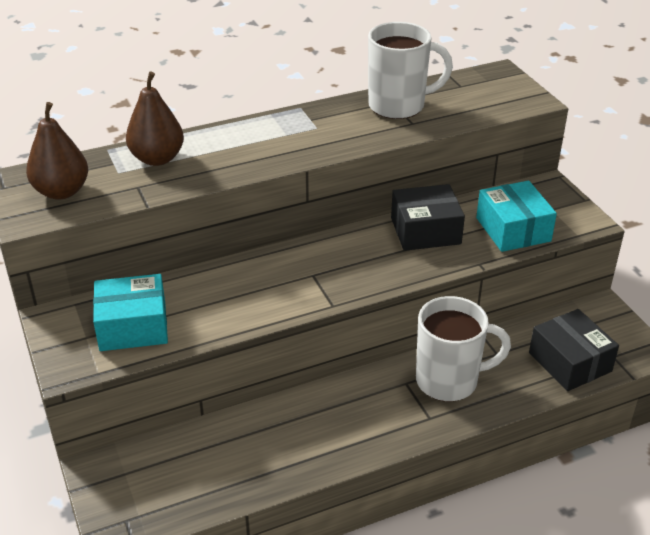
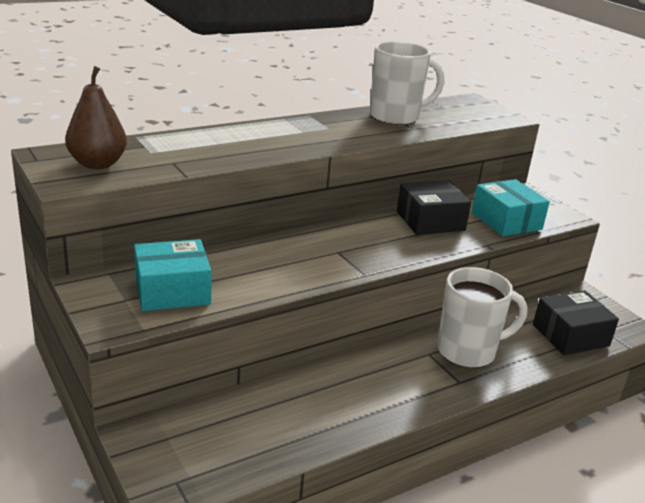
camera: 10 degrees left, 10 degrees down
brown pear [126,71,184,166] -> none
black box [529,309,619,391] -> black box turned 75 degrees counterclockwise [533,290,619,355]

